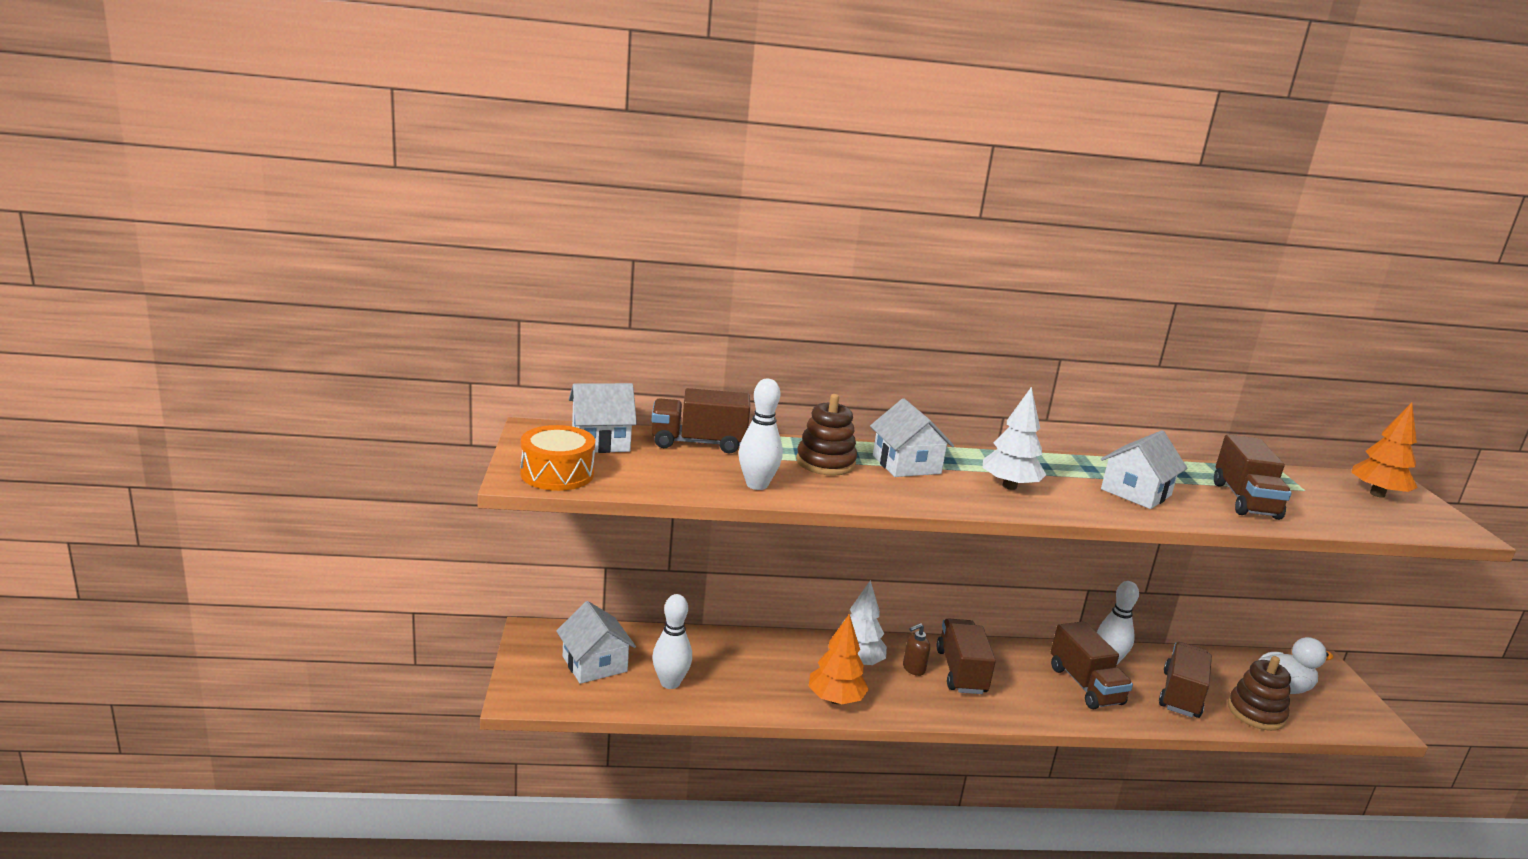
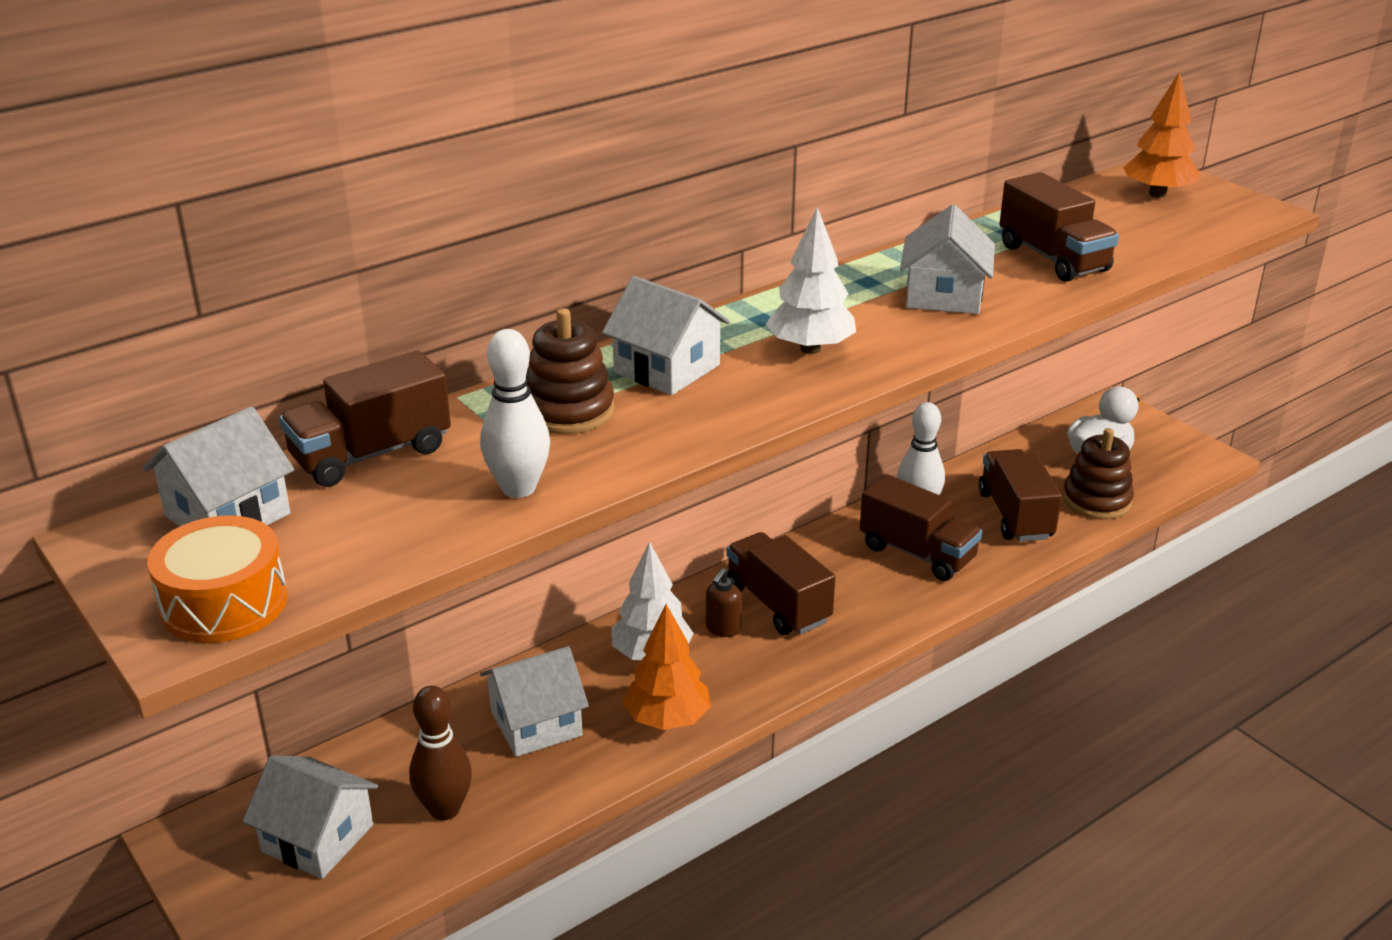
camera: 30 degrees left, 10 degrees up
white bowling pin [652,594,692,689] -> brown bowling pin [409,686,472,821]
none -> white house [480,646,589,757]

